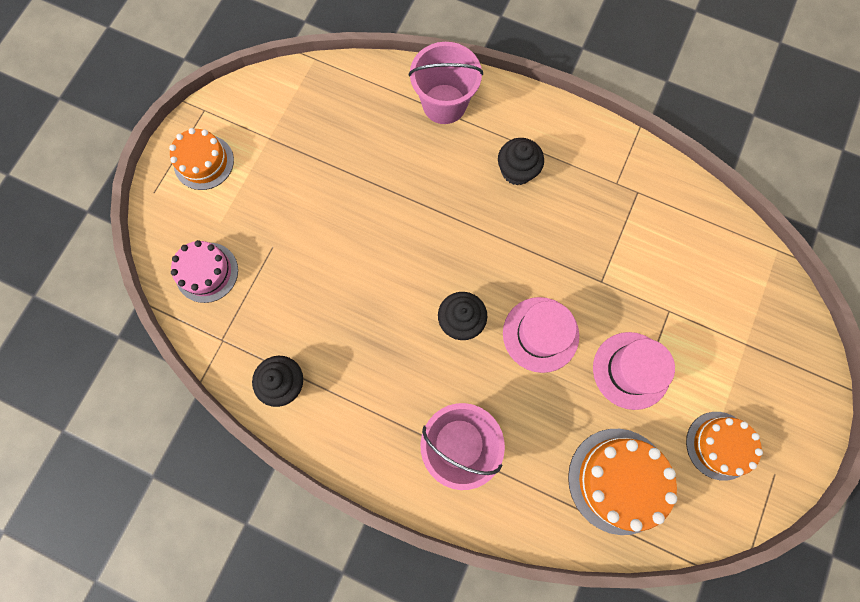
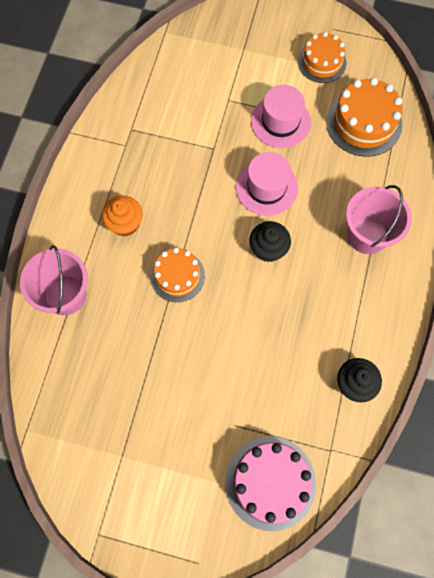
camera: 100 degrees left, 5 degrees down
orange cake [169,128,234,190] -> orange cake moved to [150,248,205,302]
pink cake [171,240,238,303] -> pink cake [225,436,316,531], size x1.50
black cupcake [498,138,544,185] -> orange cupcake [102,196,143,236]

